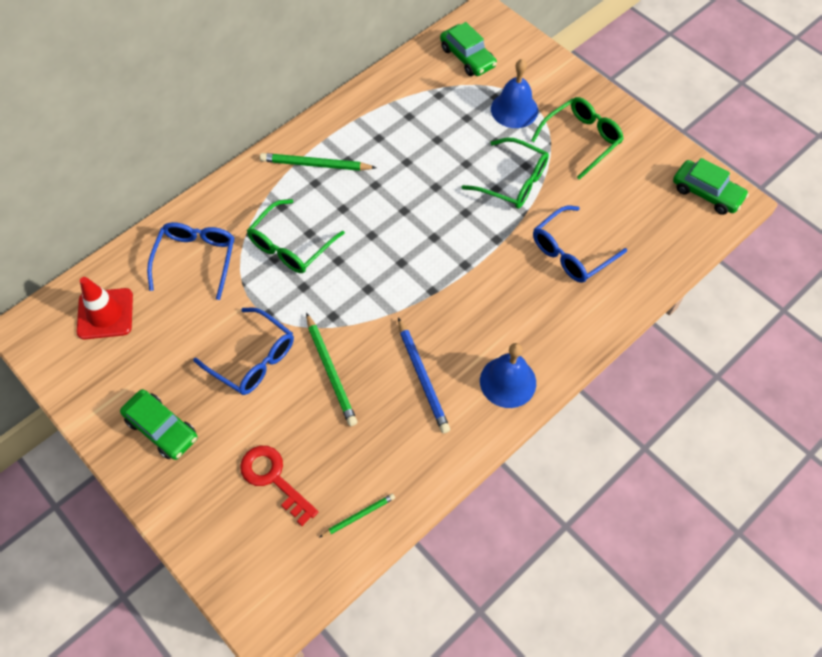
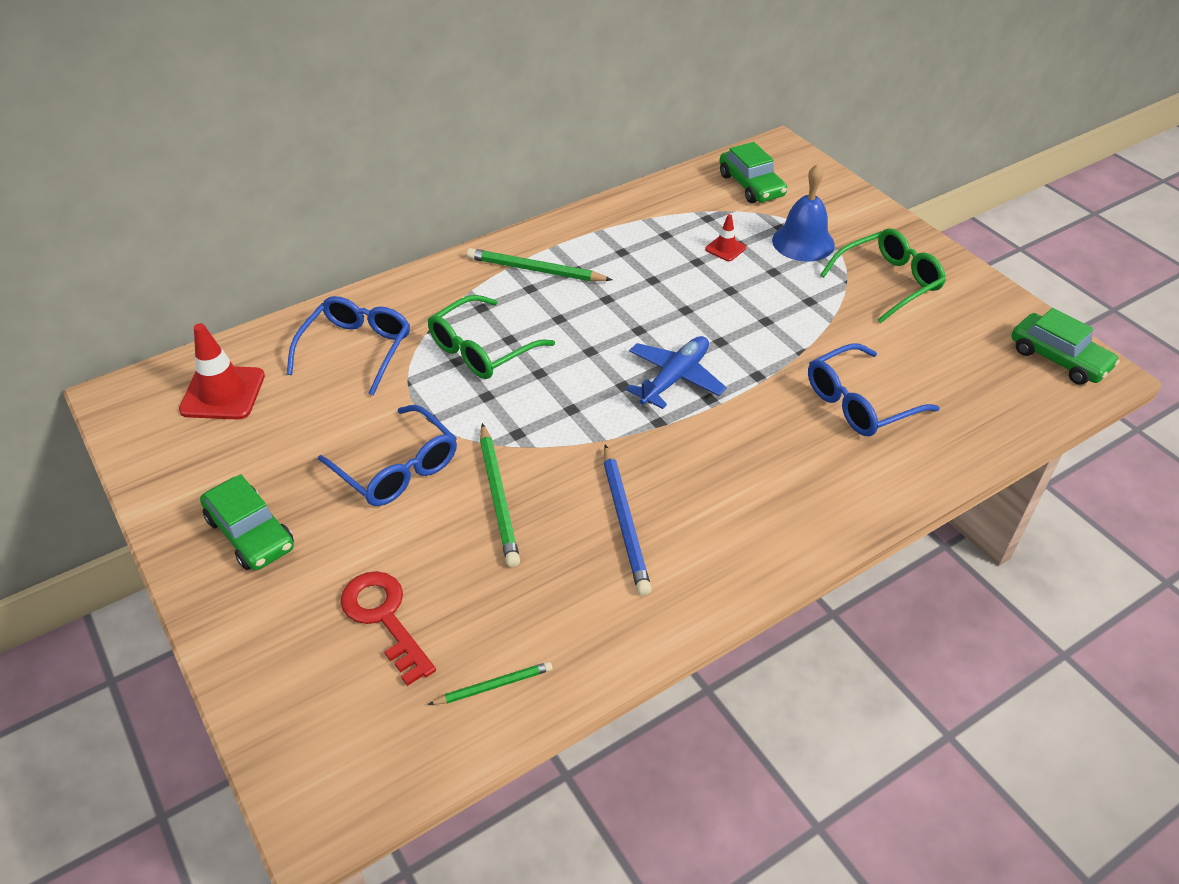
camera: 10 degrees right, 15 degrees down
green glasses [462,138,549,209] -> none
blue bell [480,343,536,408] -> none
none -> blue plane [626,336,727,409]
none -> red traffic cone [705,214,746,261]

